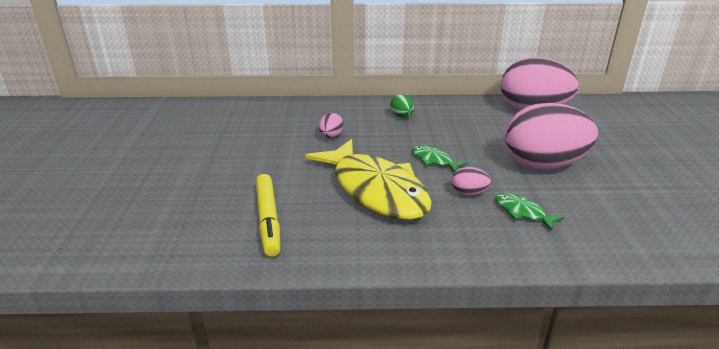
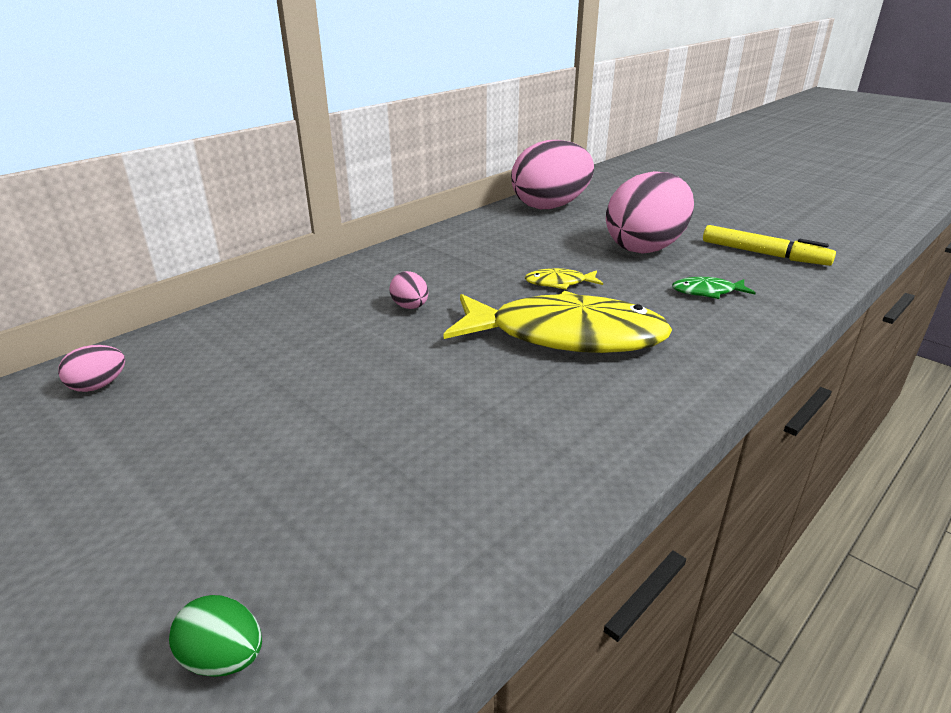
camera: 45 degrees left, 0 degrees up
yellow marker [256,174,280,257] -> yellow marker moved to [703,225,836,266]
green egg [390,94,414,117] -> green egg moved to [169,595,262,677]
green fish [412,145,468,173] -> yellow fish [525,268,603,290]
pink egg [451,167,491,196] -> pink egg moved to [58,345,125,392]

